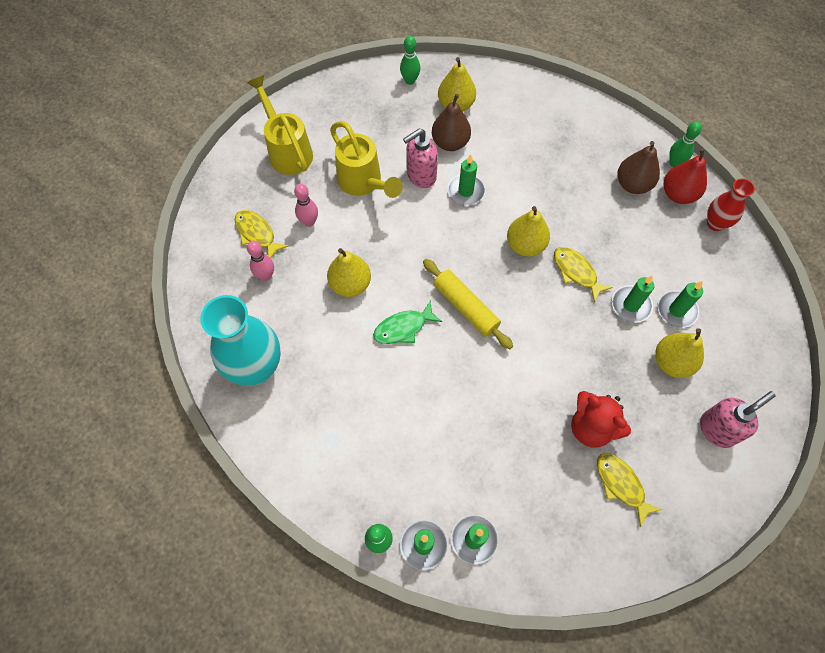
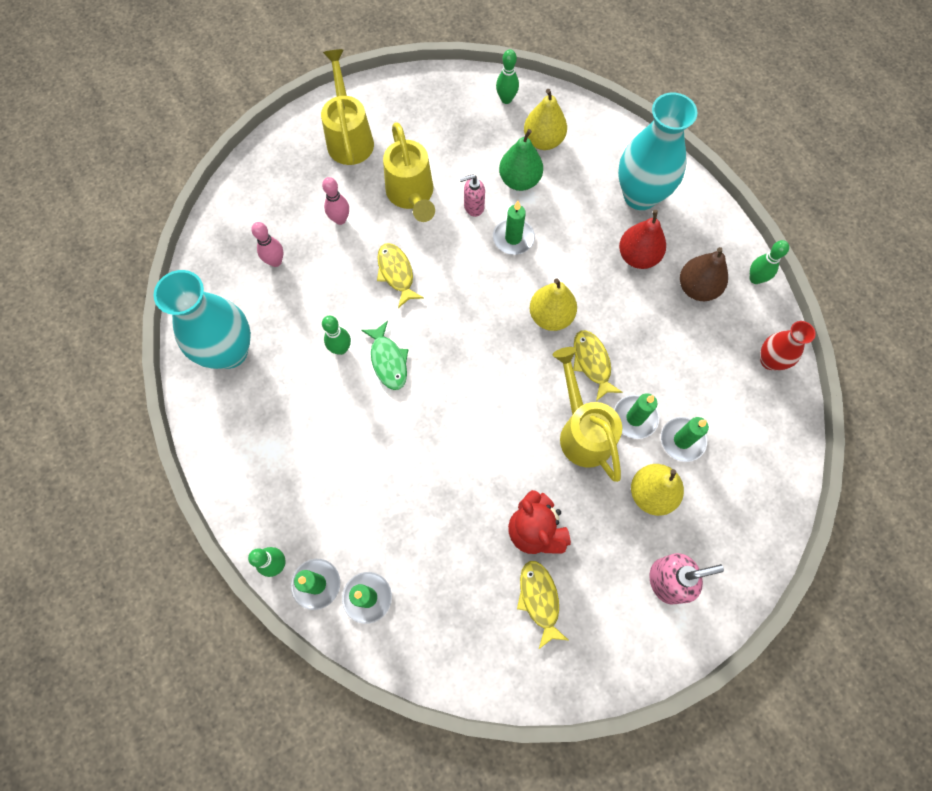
camera: 20 degrees right, 5 degrees up
yellow fish [235,210,289,258] -> yellow fish moved to [377,243,424,308]
yellow pear [327,248,371,297] -> none
green fish [373,301,442,344] -> green fish turned 105 degrees counterclockwise [361,321,408,390]
pink soap dispenser [403,128,438,188] -> pink soap dispenser [460,174,485,217], size x0.66
yellow rolling pin [423,259,513,349] -> none
brown pear [432,94,471,151] -> green pear [499,129,543,191]
red pear [664,148,707,204] -> red pear moved to [619,210,666,269]
none -> green bowling pin [322,316,351,355]
none -> yellow watering can [552,347,622,482]
none -> turquoise vase [618,93,697,210]

